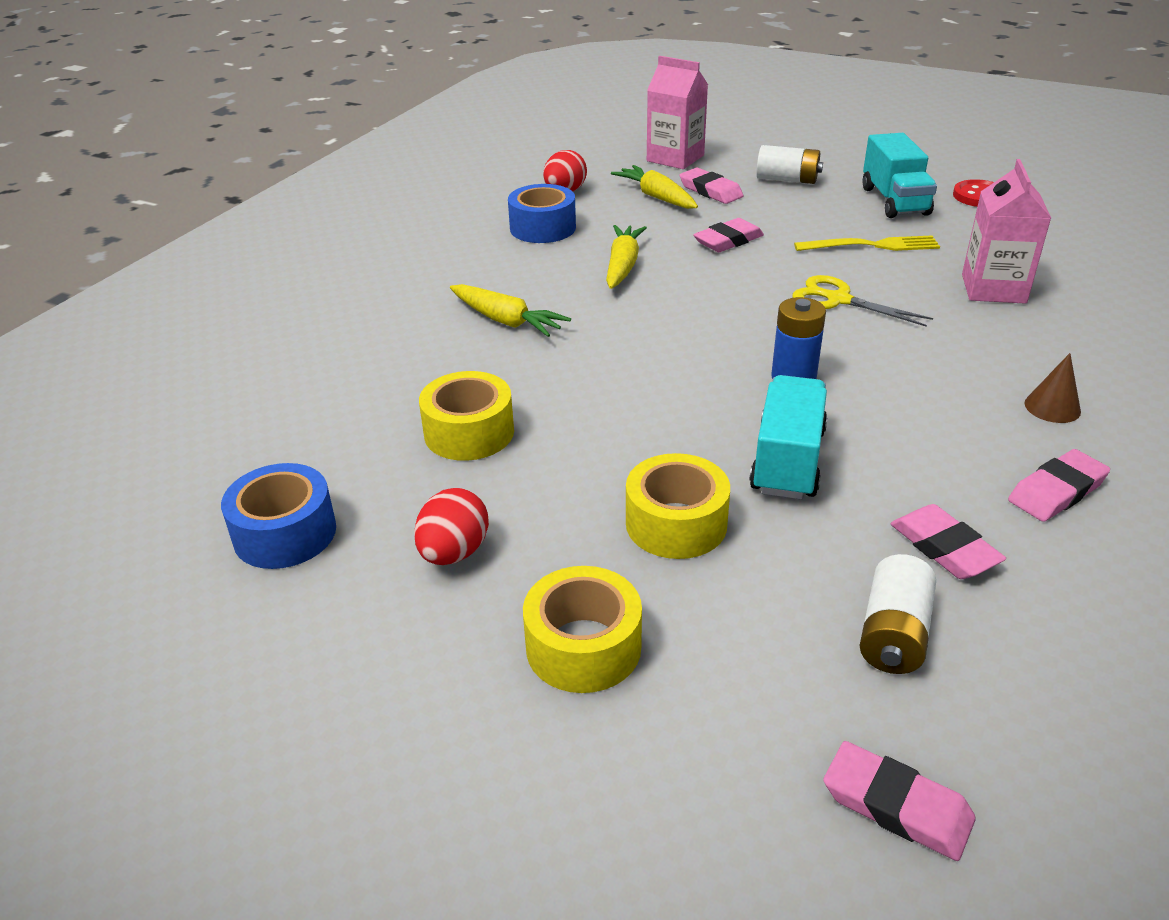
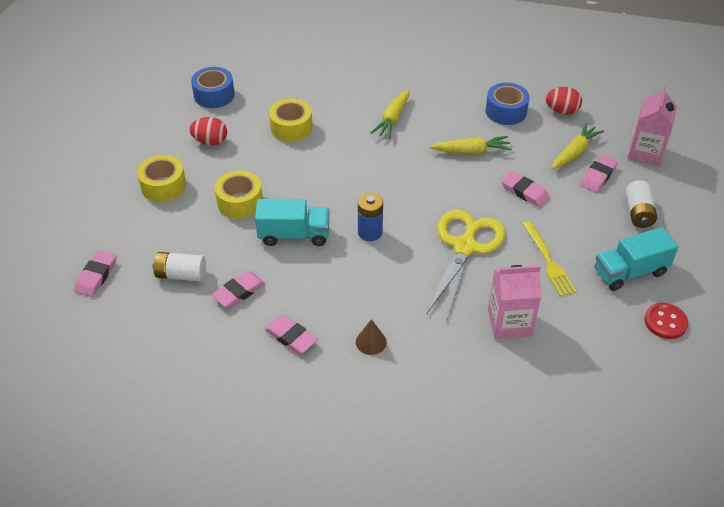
camera: 75 degrees right, 10 degrees up
yellow scissors [792,275,933,327] -> yellow scissors [426,210,506,319], size x1.68

